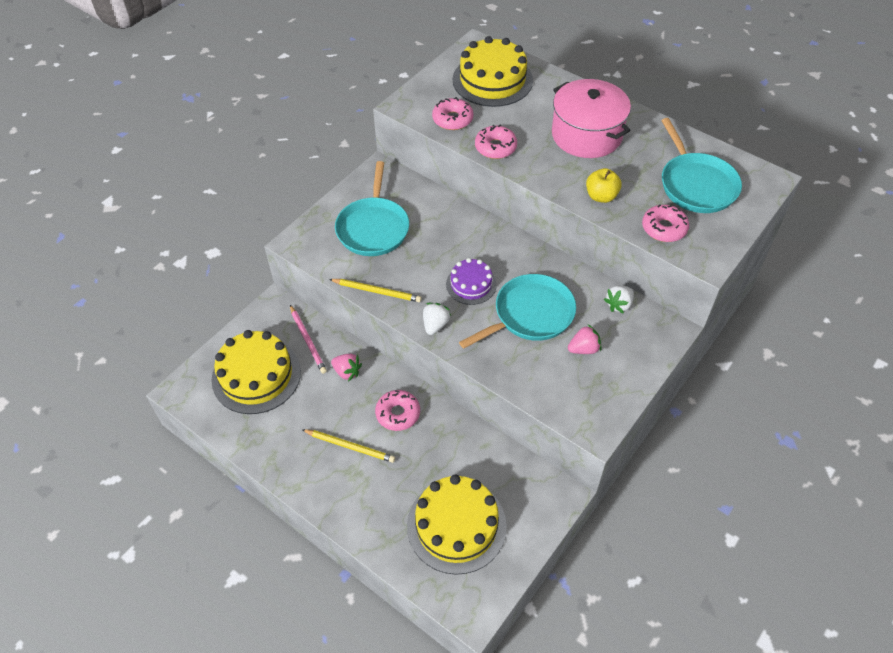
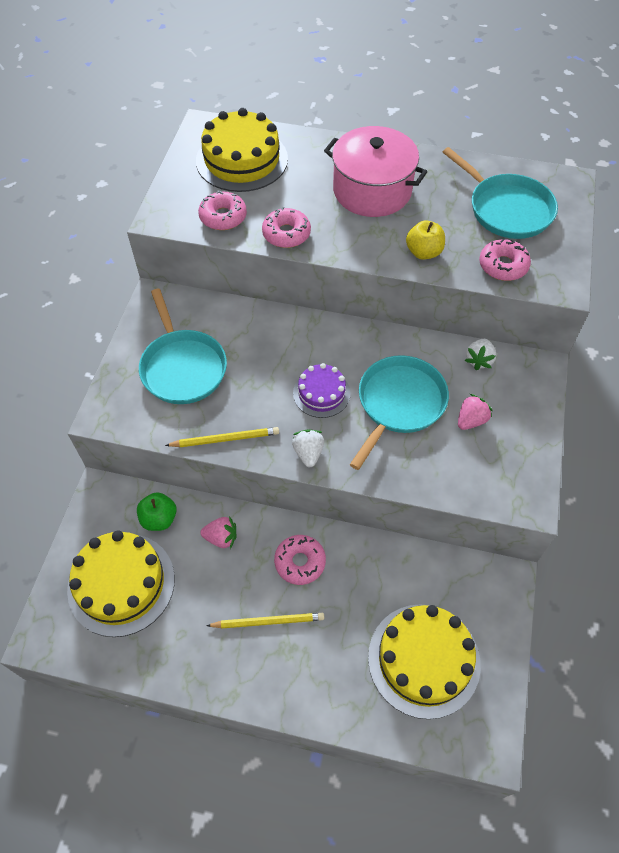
camera: 25 degrees left, 5 degrees up
pink pencil [290,305,327,374] -> green apple [137,492,177,531]

